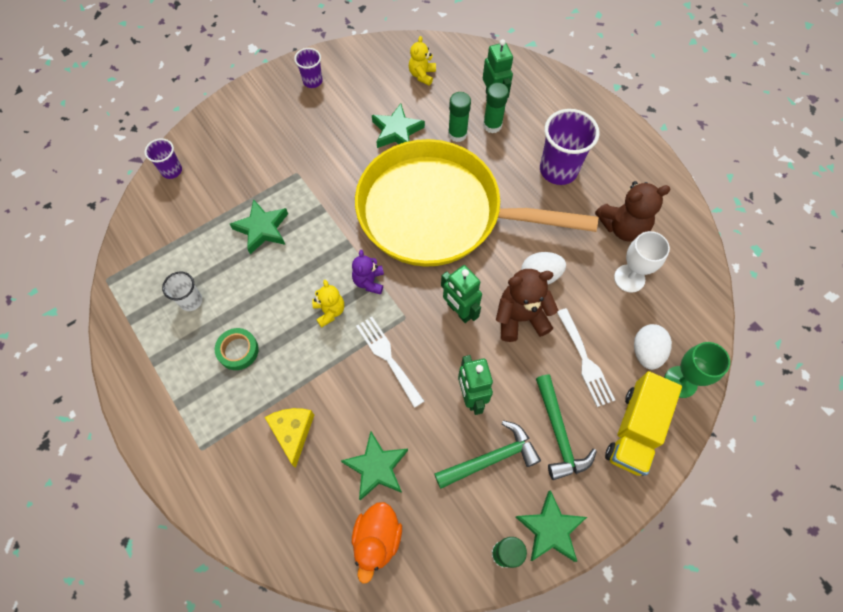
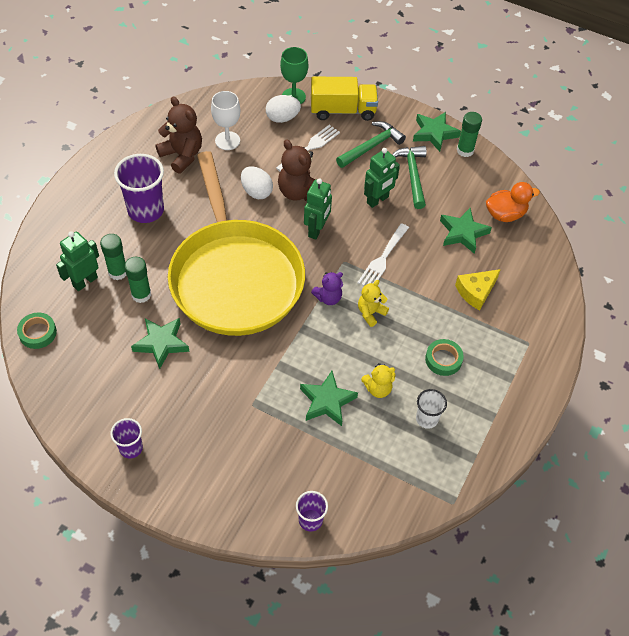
camera: 120 degrees left, 10 degrees down
yellow teddy bear [409,36,436,86] -> yellow teddy bear moved to [361,363,395,398]
green hammer [434,420,541,489] -> green hammer turned 45 degrees clockwise [392,146,427,209]
none -> green tape [17,313,57,349]

